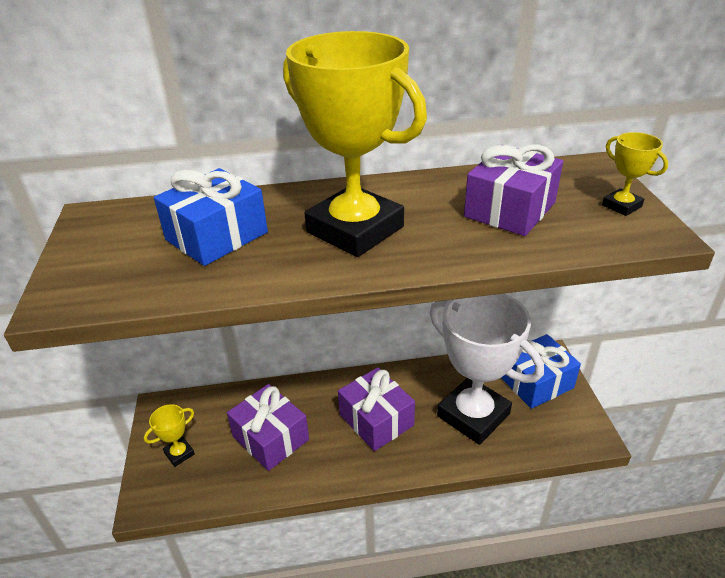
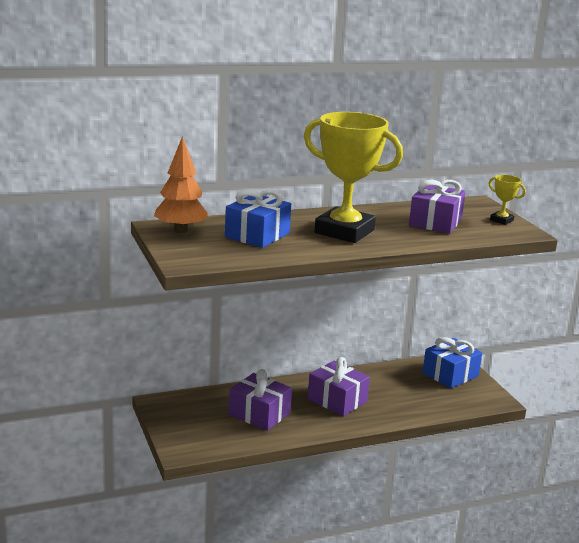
camera: 15 degrees left, 15 degrees down
yellow trophy [144,404,195,467] -> none
white trophy [429,294,544,445] -> none
none -> orange tree [154,136,209,233]

